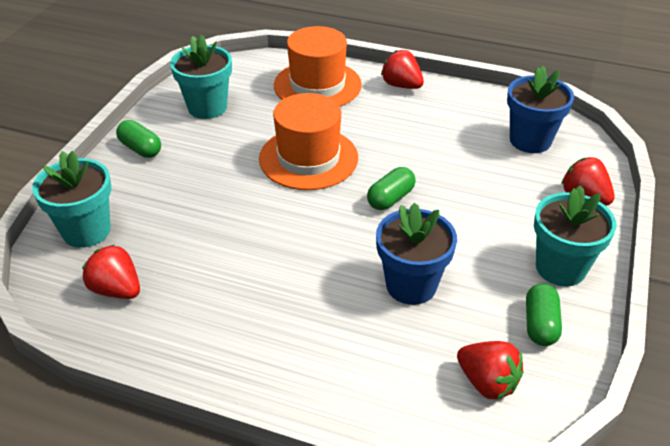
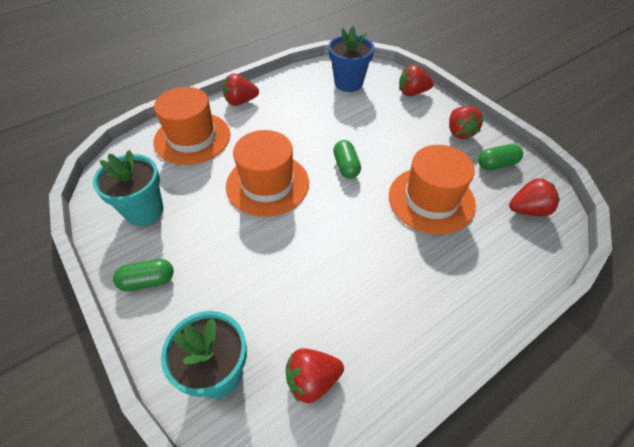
camera: 55 degrees left, 10 degrees up
blue flower pot [376,203,457,305] -> orange hat [389,145,476,234]
green capsule [526,284,562,346] -> green capsule turned 60 degrees counterclockwise [478,144,523,170]
turquoise flower pot [534,185,616,286] -> red strawberry [449,106,483,140]

